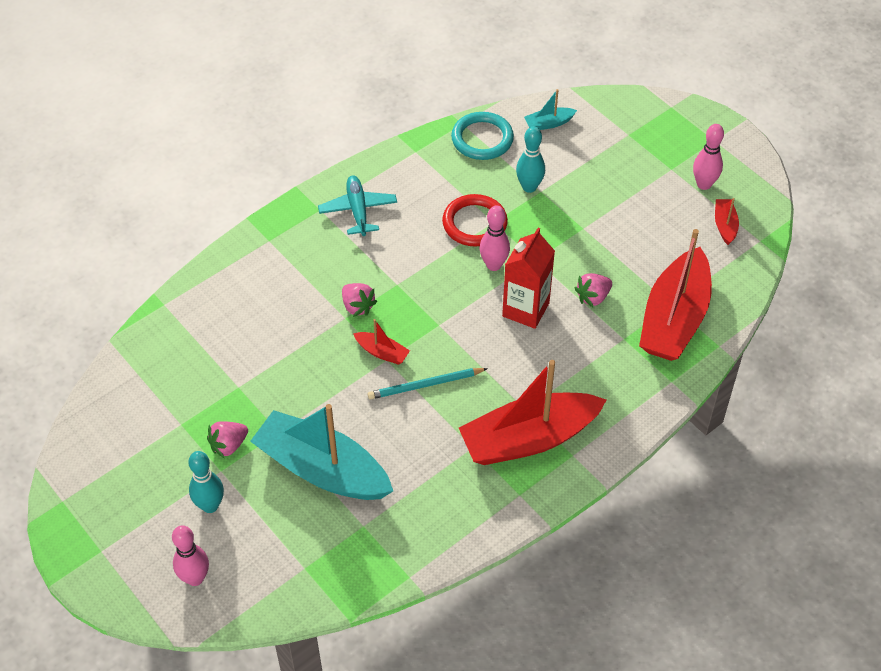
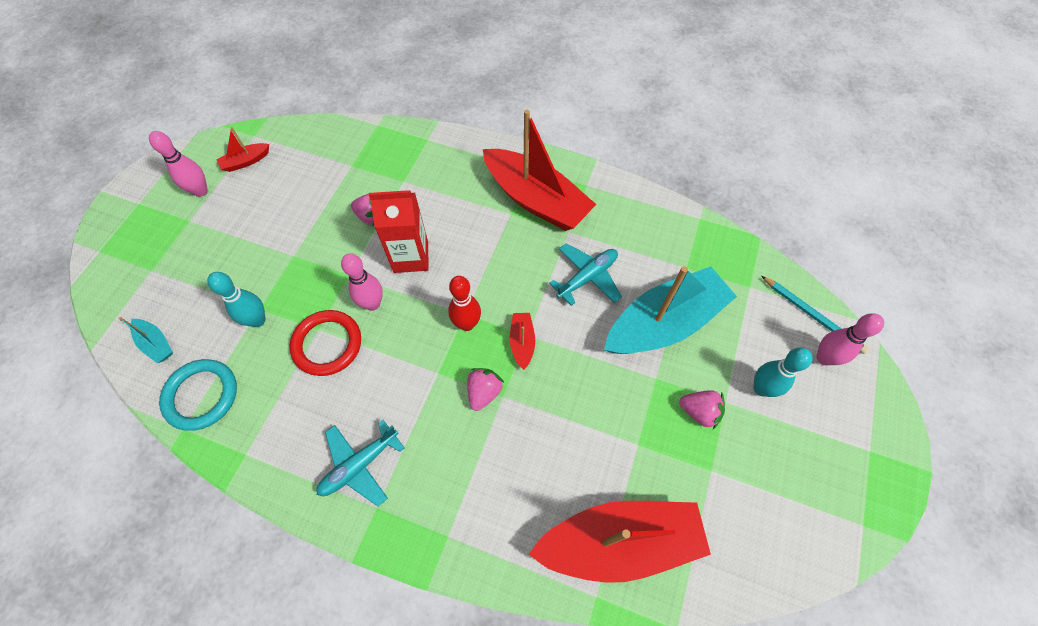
camera: 120 degrees left, 10 degrees up
turquoise boat [250,404,393,500] -> turquoise boat turned 120 degrees counterclockwise [604,266,737,354]
turquoise pencil [368,368,488,400] -> turquoise pencil moved to [762,276,869,354]
red boat [639,229,712,361] -> red boat moved to [528,501,711,583]
none -> red bowling pin [448,276,481,331]
none -> turquoise plane [549,243,622,306]

